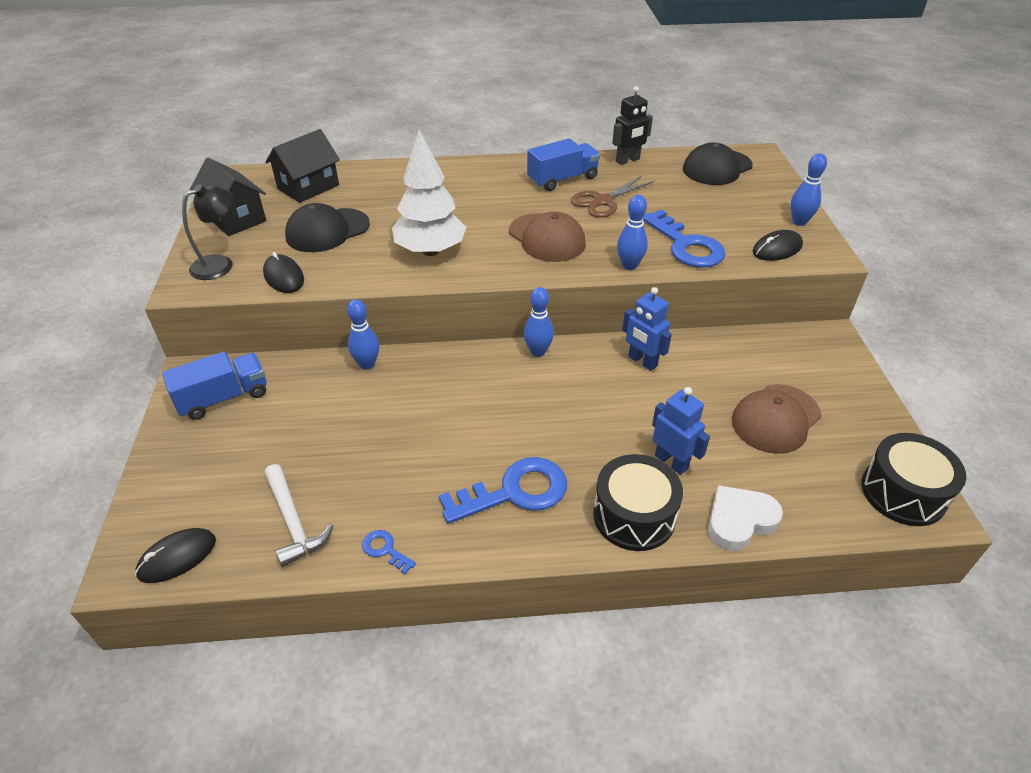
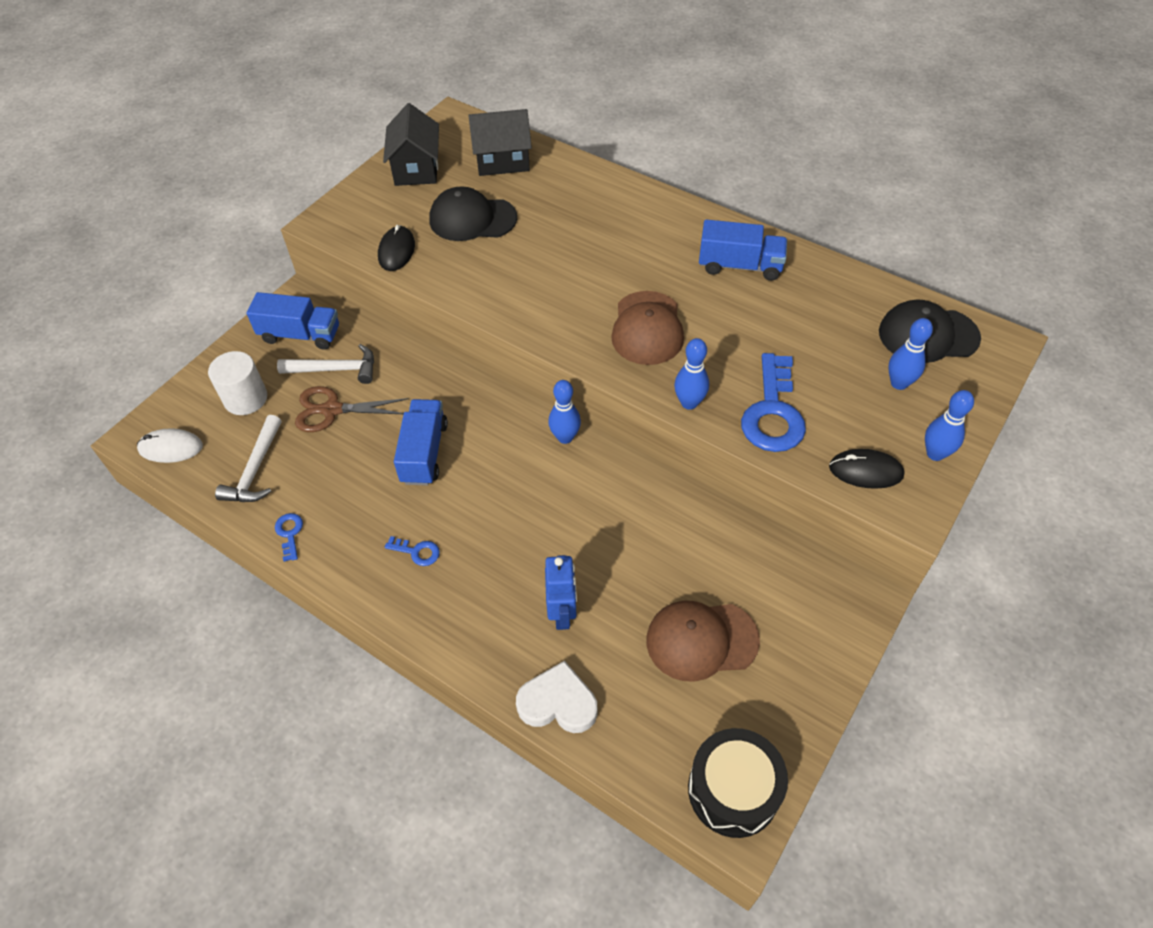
camera: 40 degrees right, 10 degrees up
black mouse [135,528,216,583] -> white mouse [137,428,203,463]
black lamp [182,184,233,280] -> none
blue bowling pin [347,299,379,370] -> blue bowling pin moved to [888,318,933,390]
white tree [392,130,466,256] -> none
blue key [439,457,567,524] -> blue key [385,536,440,566], size x0.45
brown scissors [571,175,655,218] -> brown scissors moved to [295,386,409,432]
black drum [593,454,683,551] -> none
black robot [612,86,653,165] -> none
blue robot [622,287,672,371] -> none
none -> white cylinder [208,351,267,415]
none -> white hammer [277,344,374,384]
none -> blue truck [394,399,448,486]

